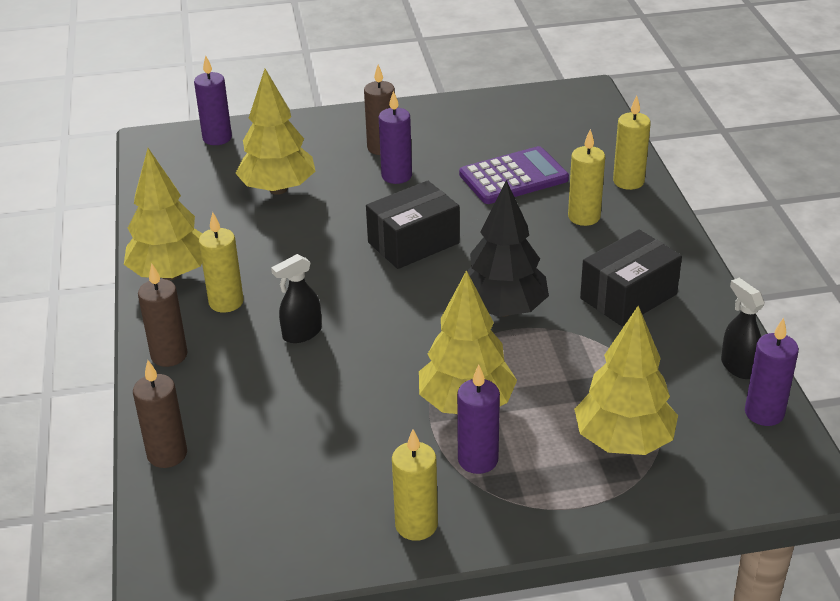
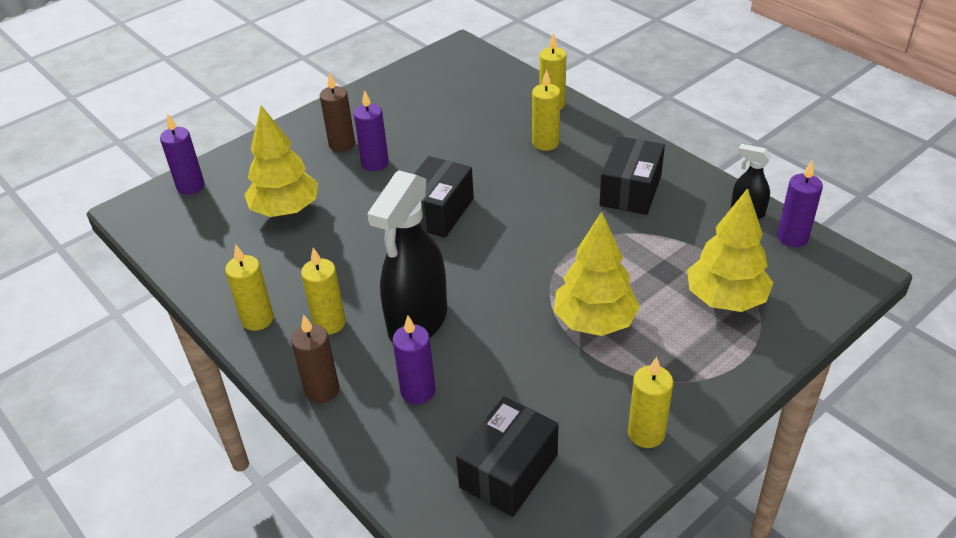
camera: 30 degrees left, 5 degrees up
yellow tree [124,148,202,280] -> yellow candle [225,244,274,331]
brown candle [133,360,187,468] -> none
black spray bottle [271,254,322,343] -> black spray bottle [367,170,447,343], size x2.10
purple candle [457,365,500,474] -> purple candle moved to [392,316,436,404]
purple calculator [459,146,569,204] -> none
black tree [467,180,549,317] -> none
none -> black box [456,397,558,517]

